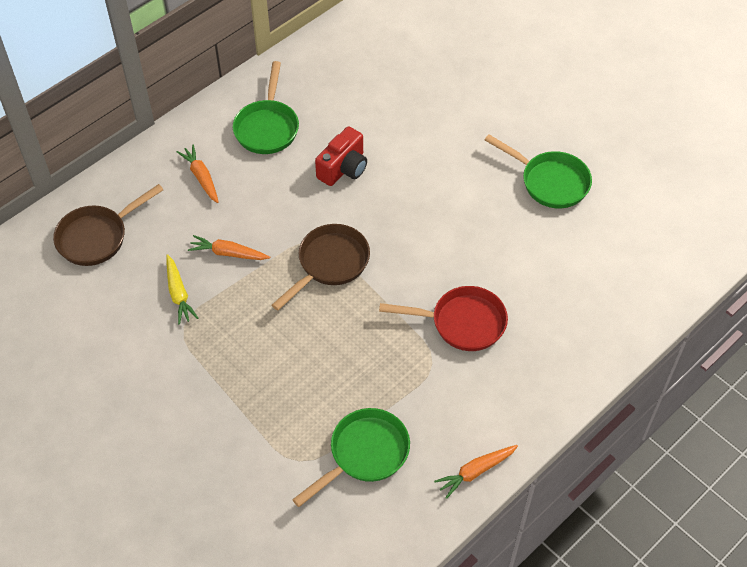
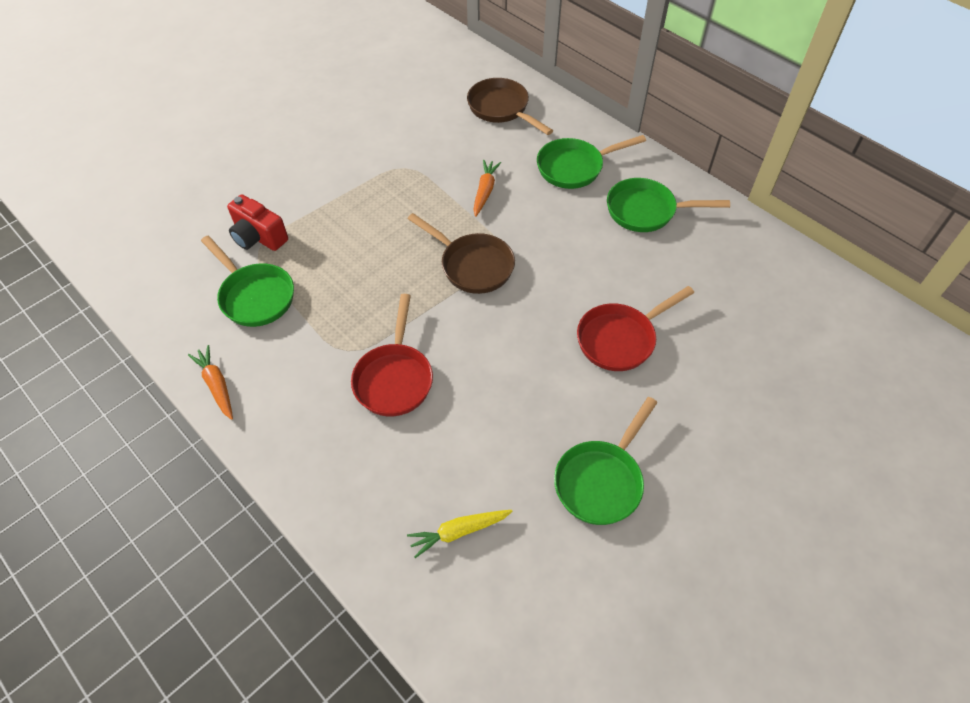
camera: 90 degrees right, 0 degrees up
yellow carrot [166,254,198,324] -> yellow carrot moved to [407,510,513,558]
orange carrot [177,145,219,203] -> green pan [537,135,646,189]
red camera [315,126,367,186] -> red camera moved to [227,194,288,251]
none -> red pan [577,286,694,371]

